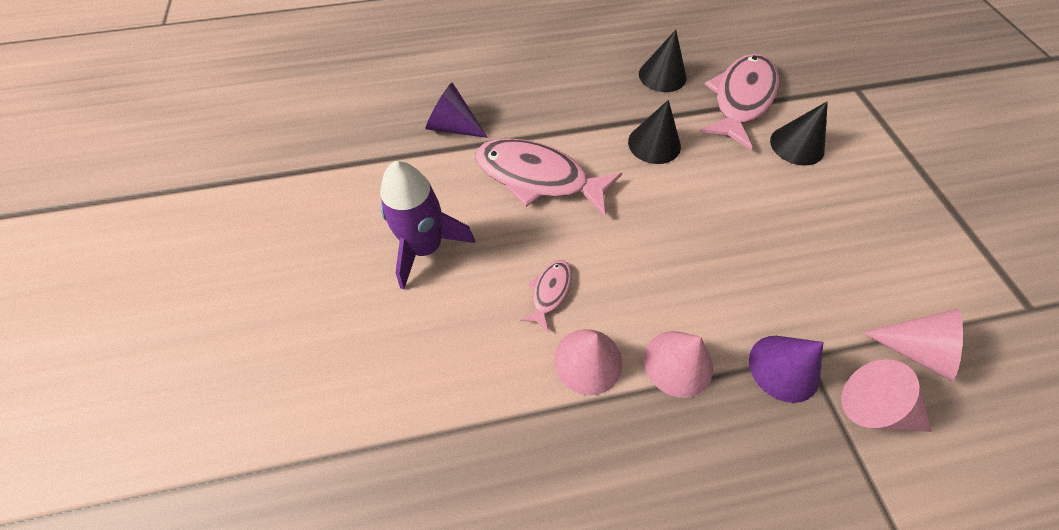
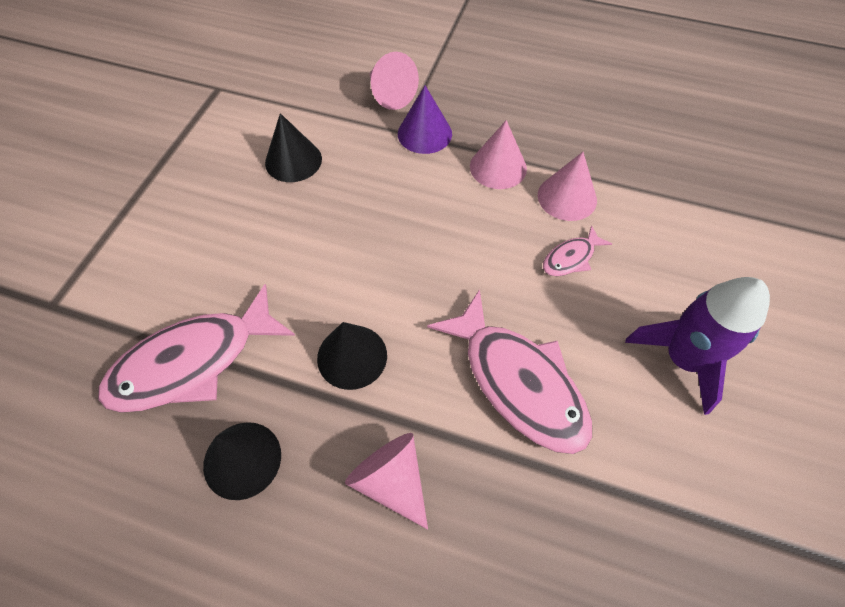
camera: 150 degrees left, 0 degrees up
purple cone [426,82,488,138] -> none
black cone [770,101,828,166] -> black cone moved to [265,113,322,182]
pink cone [862,309,963,381] -> pink cone moved to [345,433,428,530]

